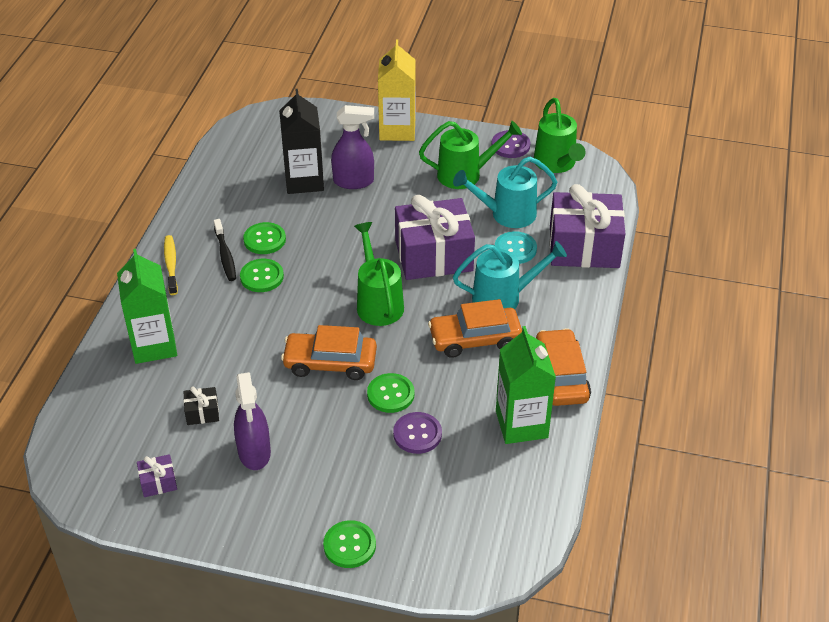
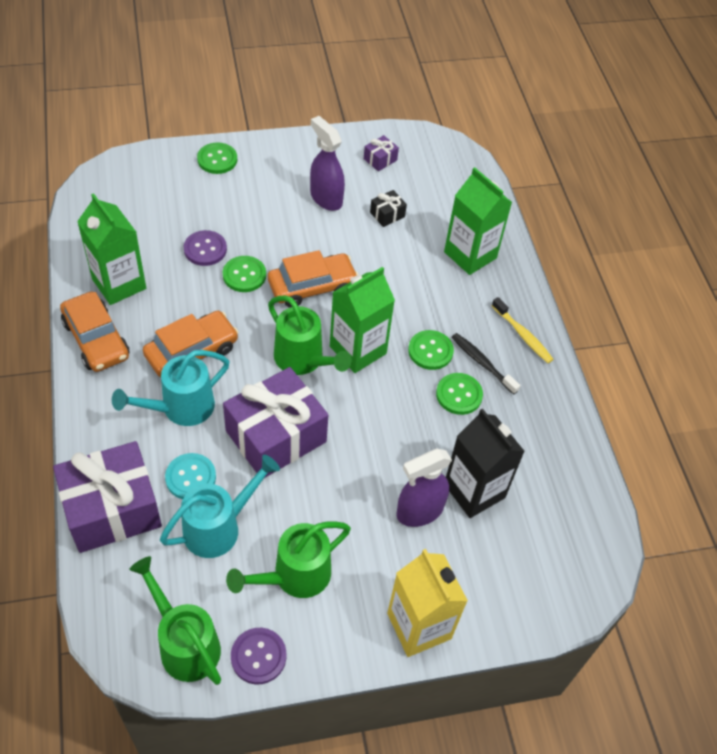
camera: 150 degrees right, 10 degrees up
none -> green carton [330,267,395,373]

